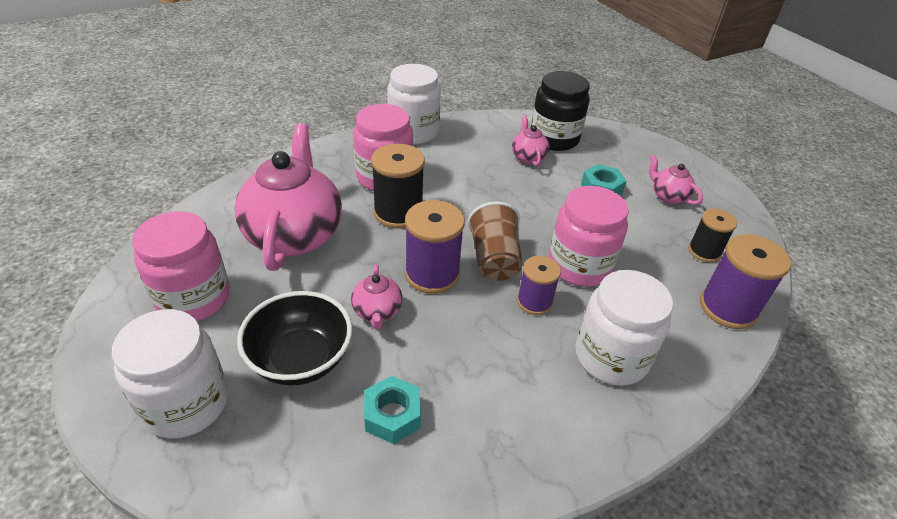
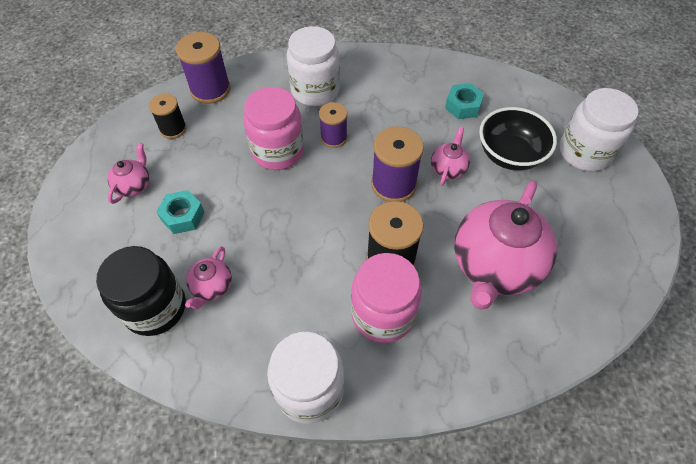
camera: 150 degrees left, 15 degrees up
pink jar [132,211,230,321] -> none
brown cup [468,202,522,281] -> none
pink teapot [649,155,703,205] -> pink teapot turned 150 degrees counterclockwise [107,143,149,204]

